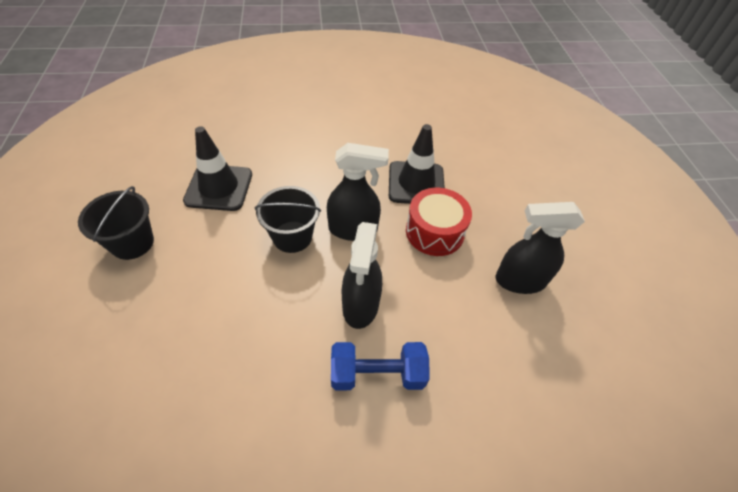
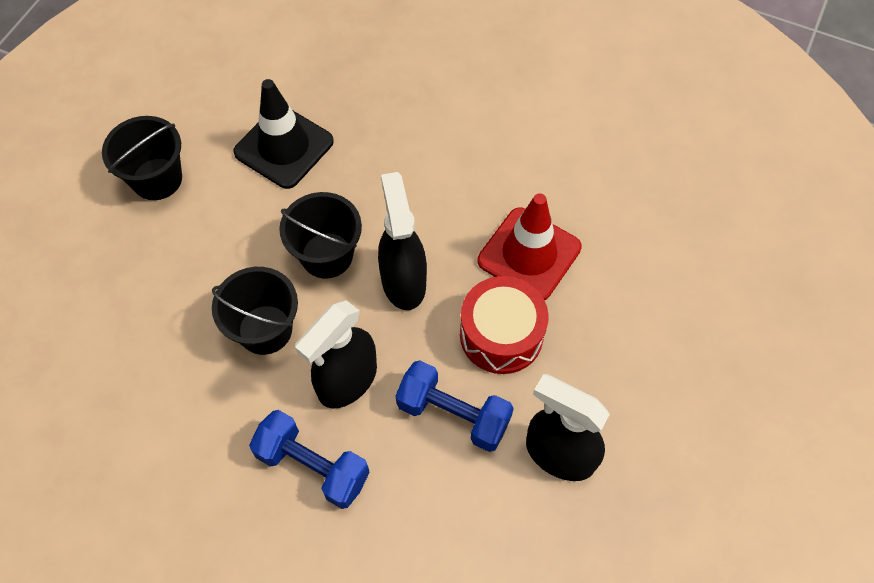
camera: 35 degrees right, 10 degrees up
black spray bottle [327,143,389,241] -> black spray bottle turned 135 degrees counterclockwise [378,172,427,310]
black traffic cone [389,124,445,204] -> red traffic cone [478,193,582,300]
none -> black bucket [212,267,298,355]
none -> blue dumbbell [395,360,514,452]

